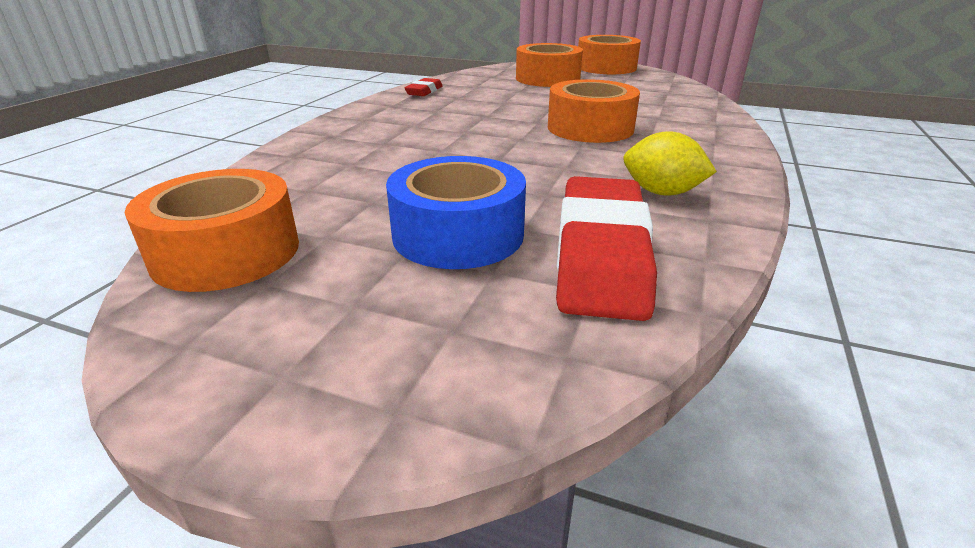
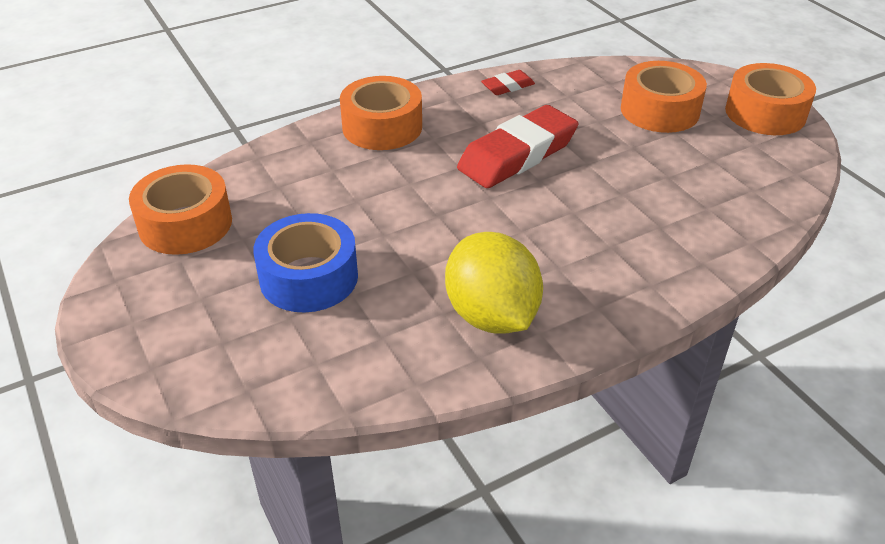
camera: 40 degrees right, 10 degrees up
orange tape [548,79,640,143] -> orange tape moved to [340,76,422,150]
red eraser [556,176,657,321] -> red eraser moved to [457,105,578,188]
yellow lemon [623,131,717,196] -> yellow lemon [445,232,543,334], size x1.66

